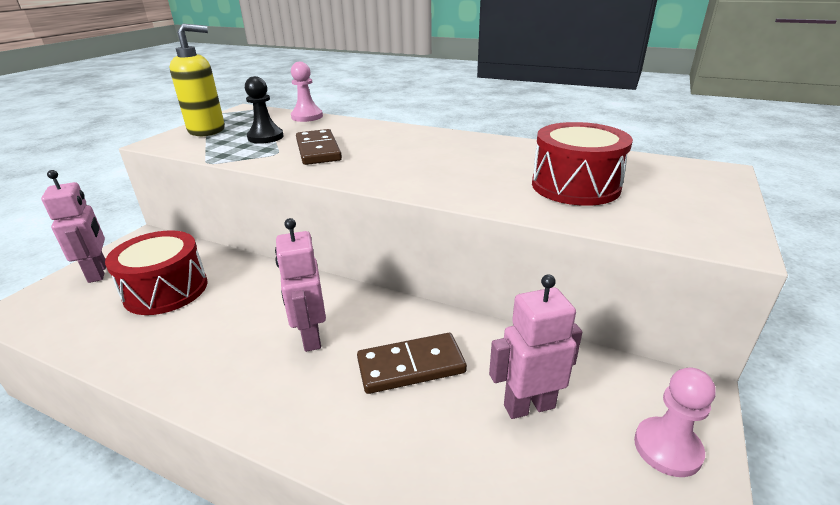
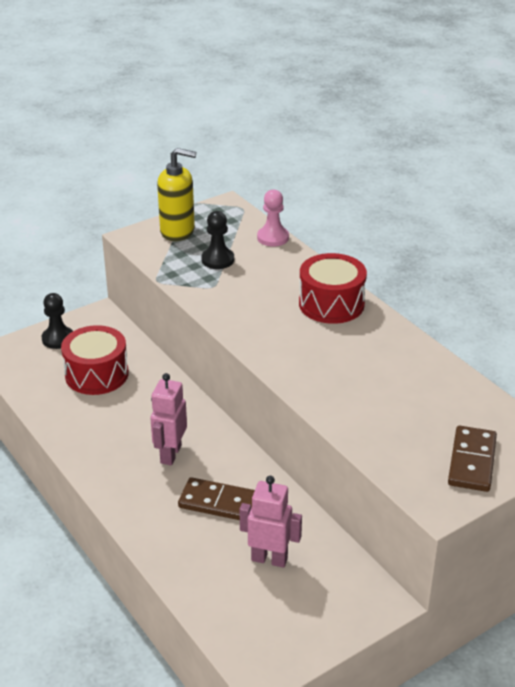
camera: 30 degrees right, 5 degrees up
pink robot [41,170,106,283] -> black pawn [42,293,73,349]
brown domino [296,129,342,165] -> brown domino moved to [448,426,497,492]
red drum [532,122,633,206] -> red drum moved to [299,253,367,324]
pink pawn [634,368,716,477] -> none

